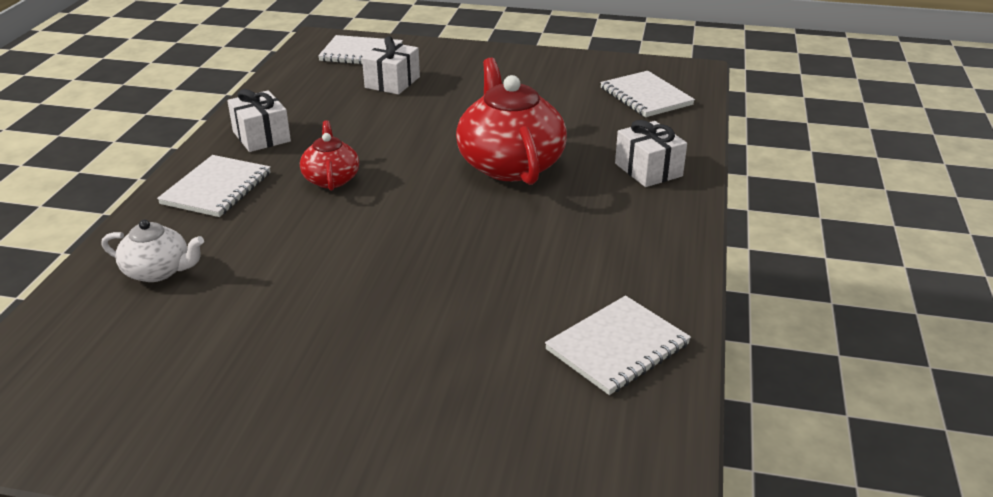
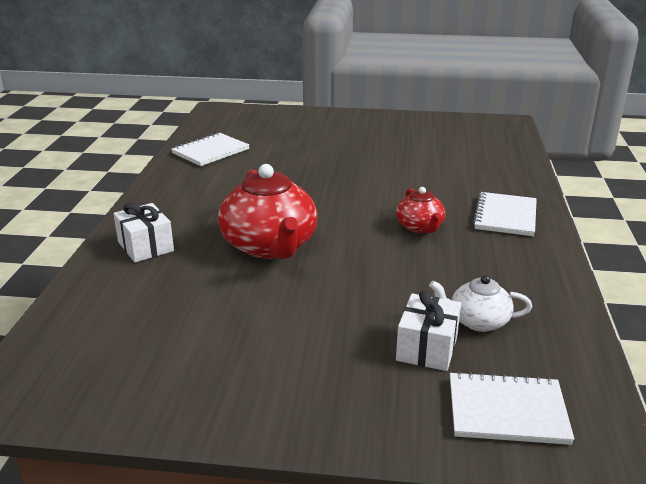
camera: 175 degrees right, 5 degrees down
white teapot [101,219,204,282] -> white teapot moved to [429,275,532,332]
white gift [227,89,291,152] -> none
white notebook [600,71,695,117] -> none

